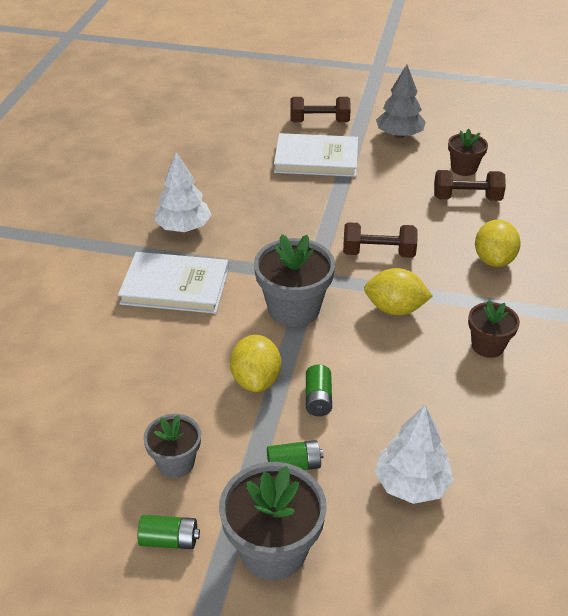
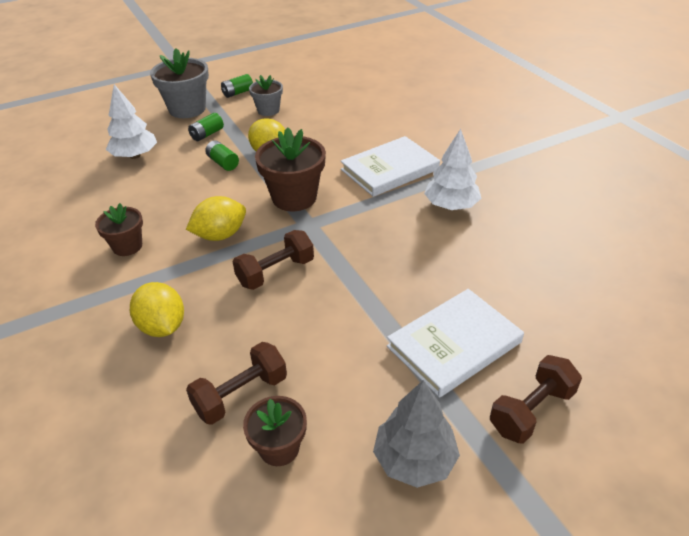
camera: 140 degrees right, 0 degrees up
grey flower pot [254,234,335,327] -> brown flower pot [255,127,326,211]

